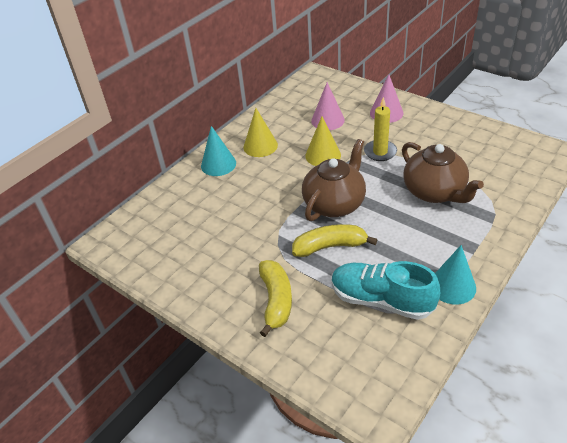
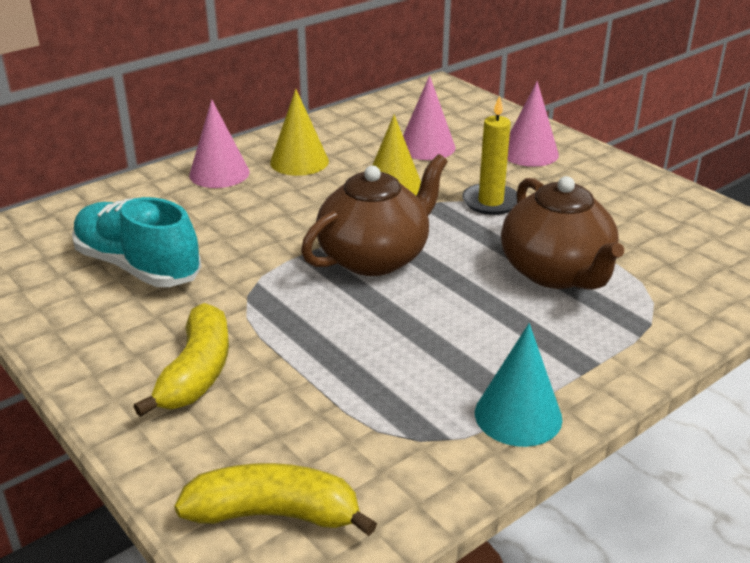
camera: 10 degrees right, 10 degrees down
turquoise cone [201,126,236,176] -> pink cone [189,99,250,188]
yellow banana [292,224,377,257] -> yellow banana moved to [174,463,377,536]
turquoise shoe [332,261,440,320] -> turquoise shoe moved to [72,197,202,287]

